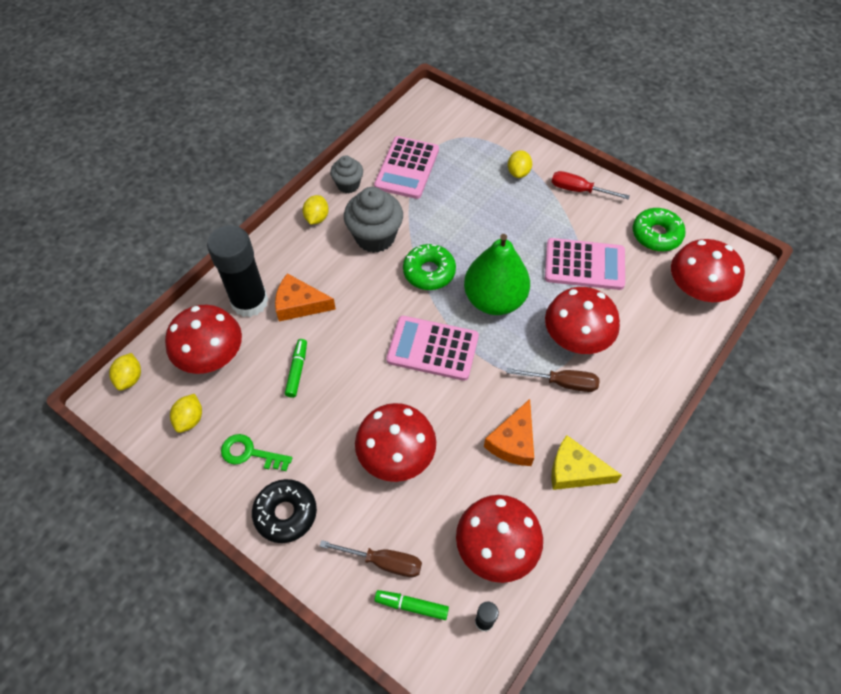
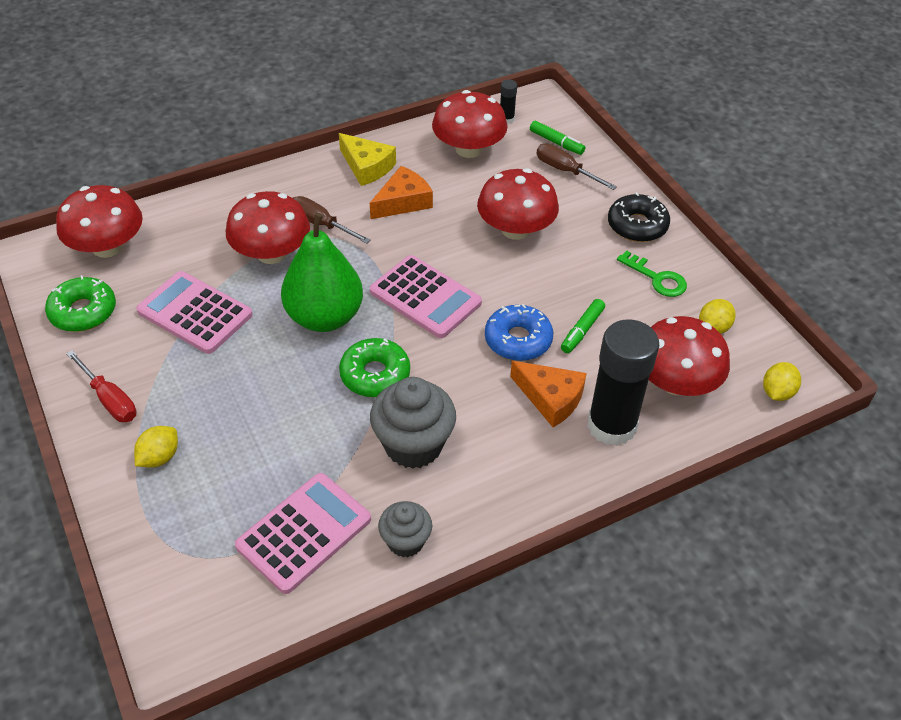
camera: 155 degrees left, 10 degrees down
yellow lemon [302,195,329,225] -> none
none -> blue donut [485,304,553,361]

